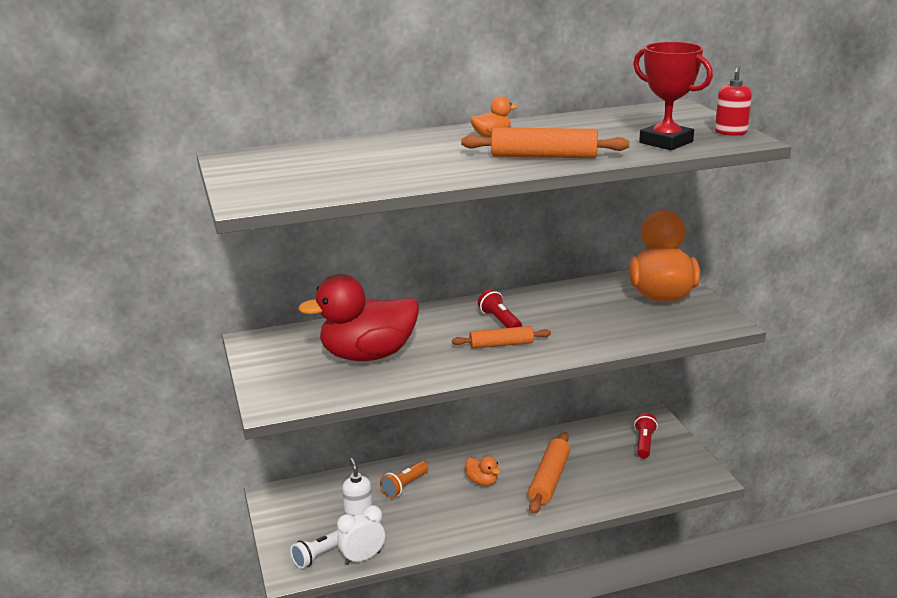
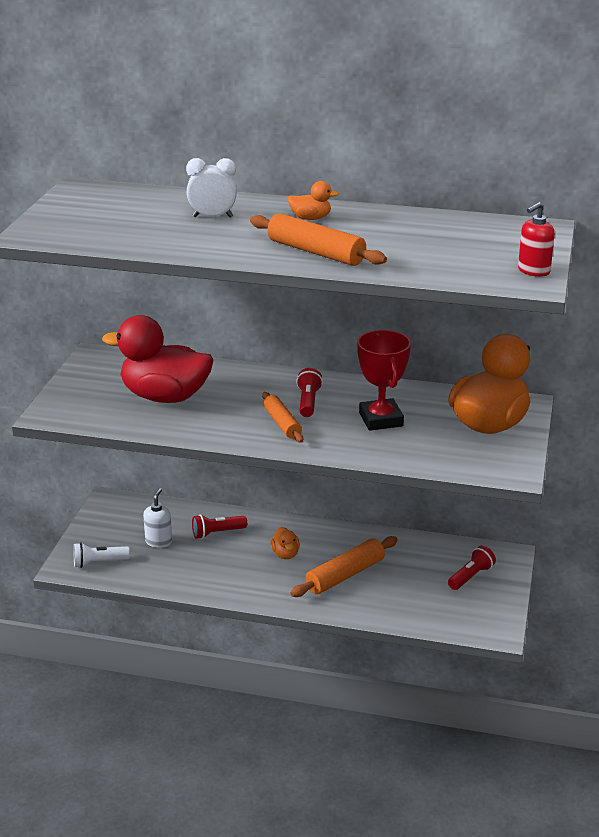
camera: 30 degrees right, 5 degrees up
white clock [337,505,385,565] -> white clock moved to [186,158,237,218]
orange flashlight [380,461,429,498] -> red flashlight [192,515,247,539]
orange rolling pin [452,326,551,349] -> orange rolling pin turned 45 degrees clockwise [262,392,303,443]
red trophy [633,42,713,150] -> red trophy moved to [357,330,411,431]

